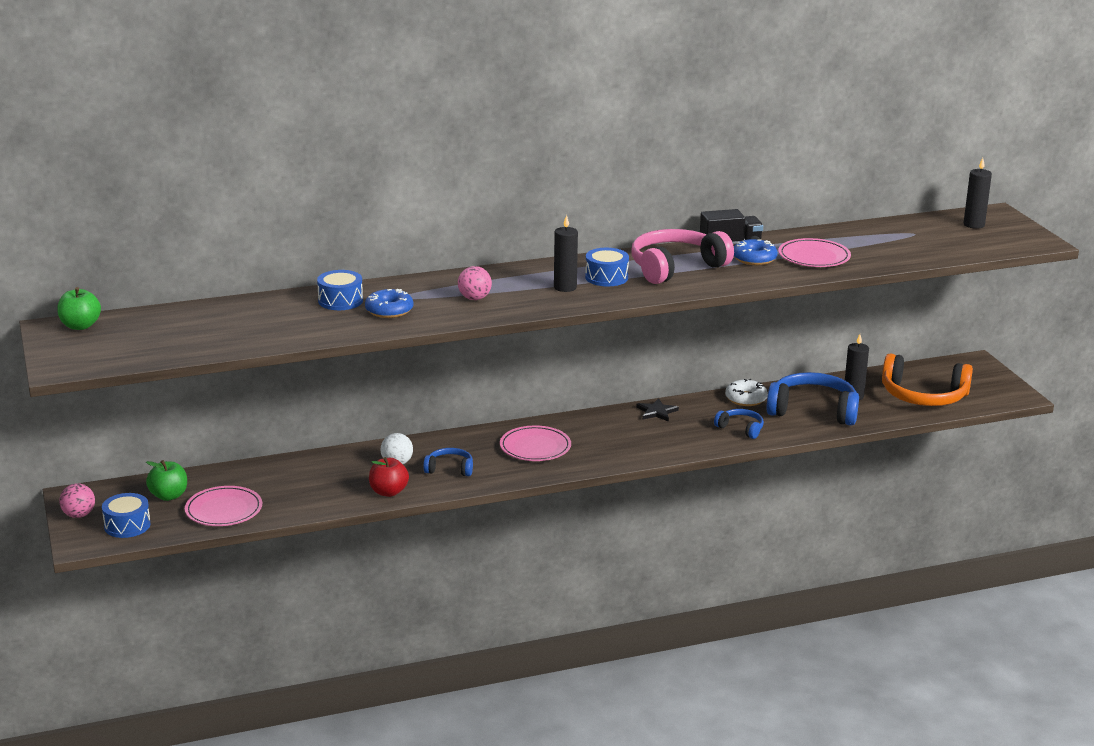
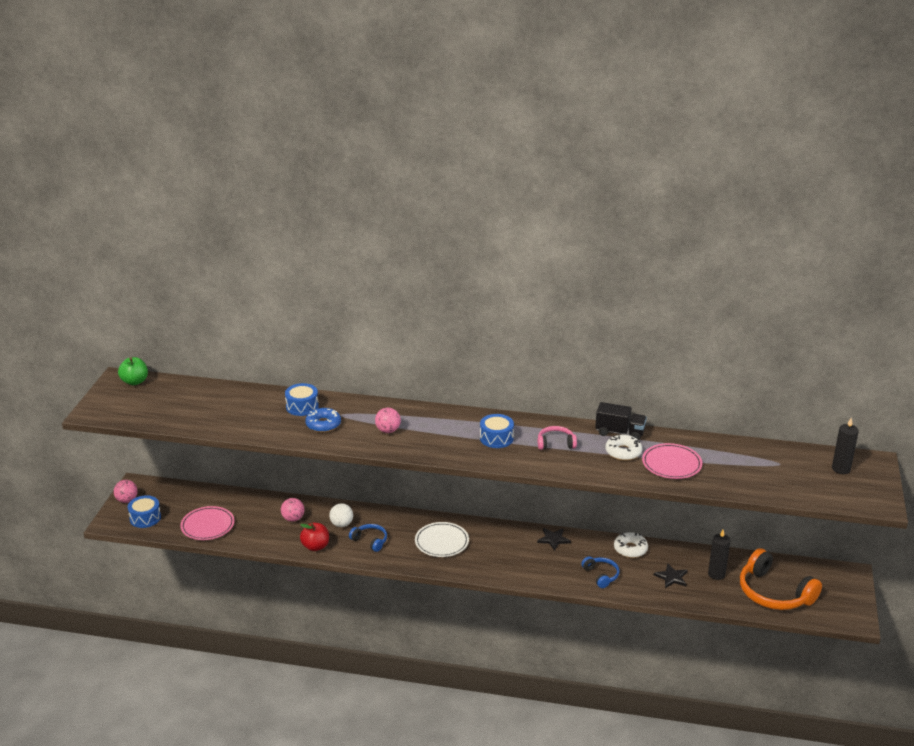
camera: 30 degrees right, 5 degrees up
green apple [146,460,187,501] -> none
pink plate [500,426,571,461] -> white plate [415,522,469,557]
black candle [554,215,578,292] -> none
pink headphones [631,229,734,284] -> pink headphones [538,426,577,450], size x0.51
blue donut [734,239,778,265] -> white donut [606,435,642,461]
blue headphones [766,372,859,426] -> black star [654,563,687,588]
none -> pink ball [281,498,304,522]

